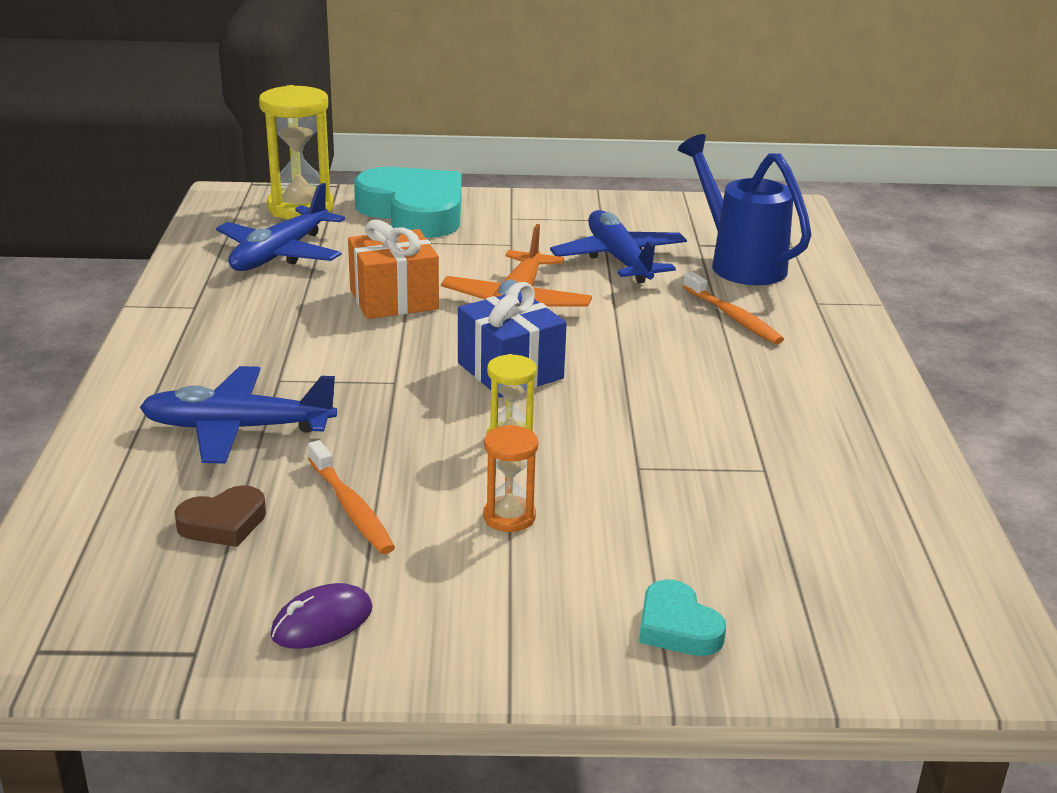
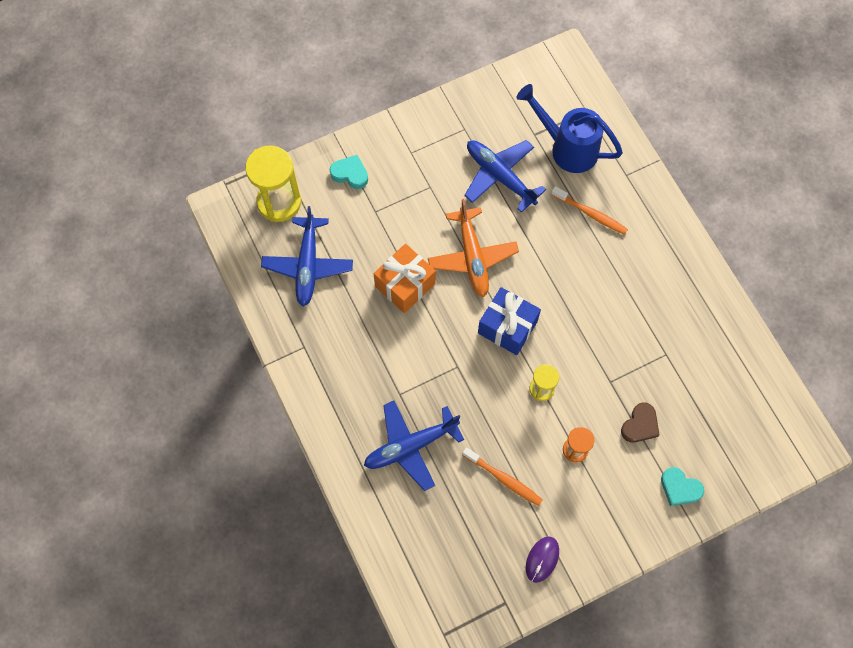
camera: 25 degrees left, 40 degrees up
brown heart [174,485,266,547] -> brown heart moved to [621,402,660,443]
turquoise heart [354,167,462,238] -> turquoise heart [330,155,368,189], size x0.46

